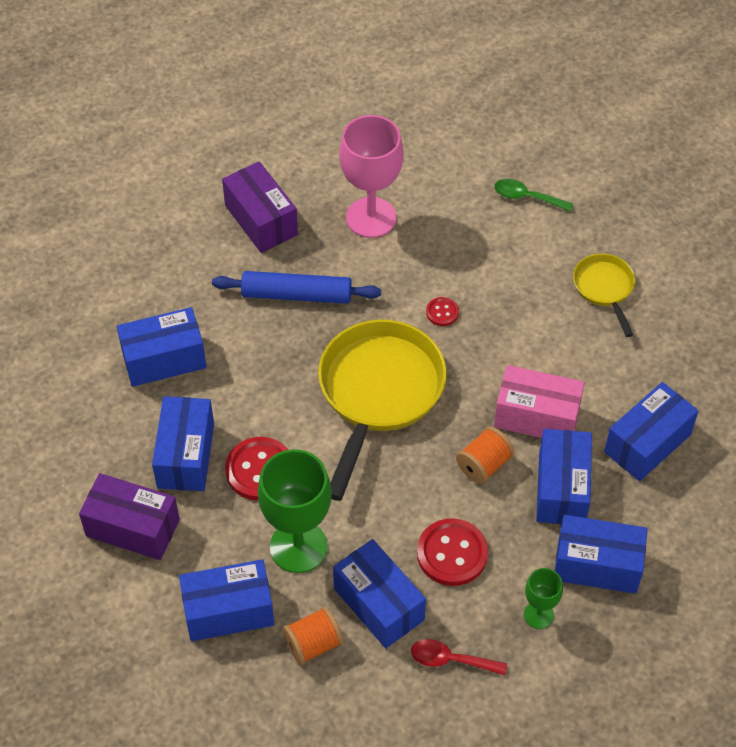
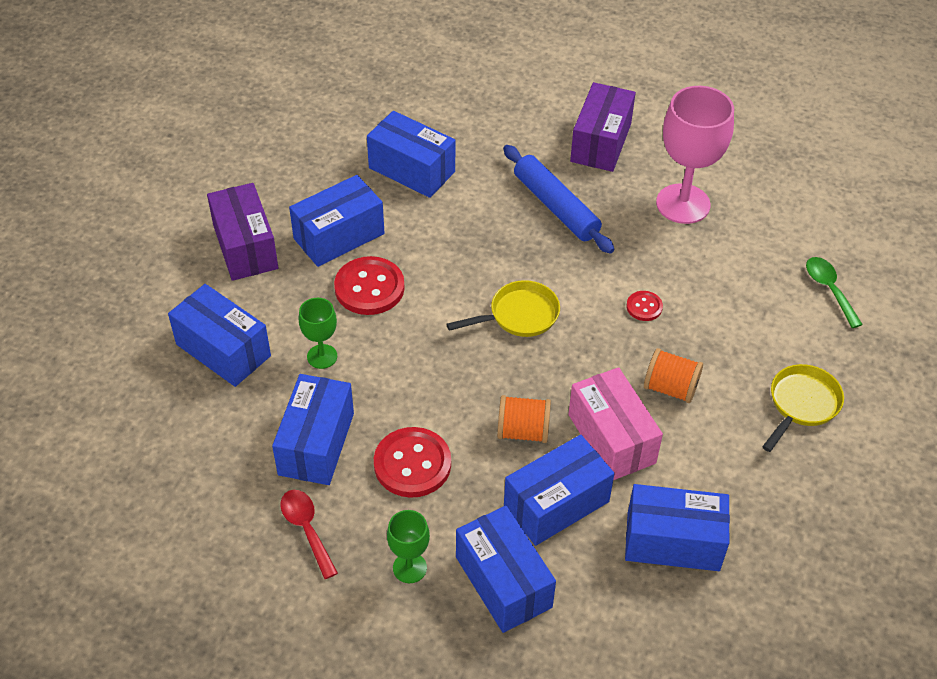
camera: 50 degrees right, 5 degrees down
green goblet [258,449,332,573] -> green goblet [299,298,337,369], size x0.51
orange spool [283,607,343,665] -> orange spool moved to [644,348,703,403]
yellow pan [318,320,446,501] -> yellow pan [447,280,560,337], size x0.51

